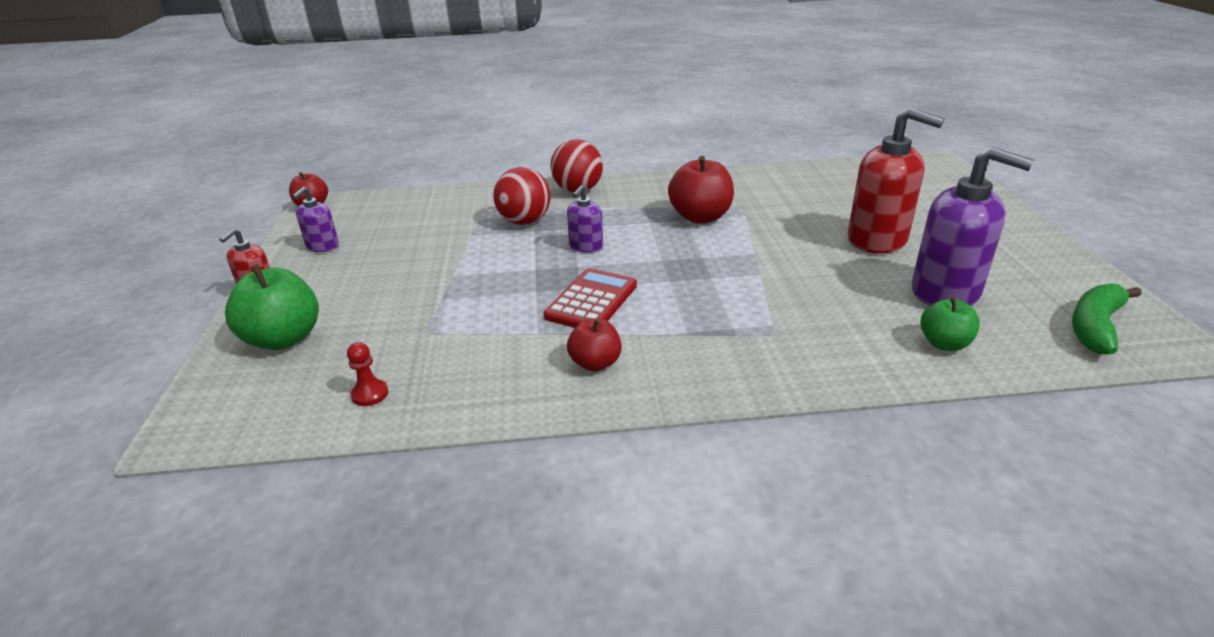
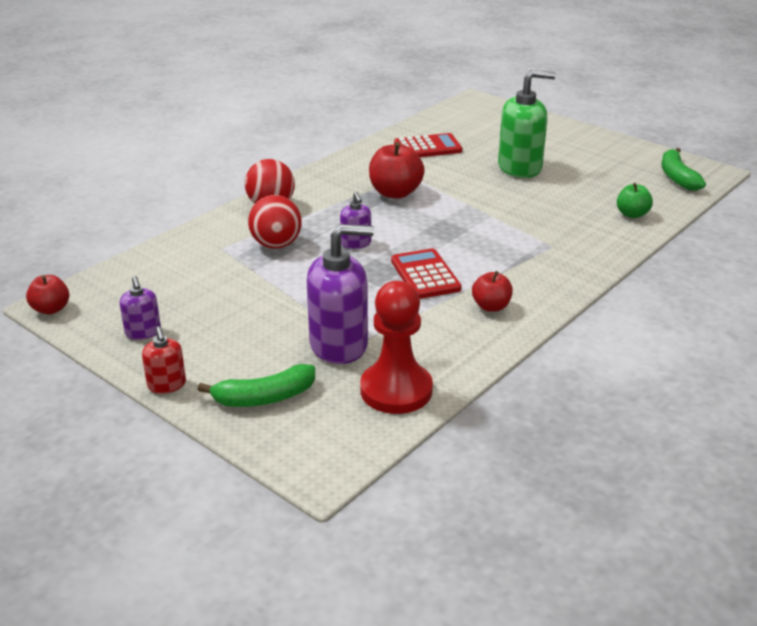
camera: 45 degrees left, 0 degrees up
green apple [225,264,319,350] -> green banana [197,364,315,407]
red pawn [347,342,388,406] -> red pawn [360,281,433,414], size x2.49
red soap dispenser [848,108,945,254] -> green soap dispenser [498,70,556,178]
purple soap dispenser [912,147,1034,306] -> purple soap dispenser moved to [306,224,374,364]
none -> red calculator [394,133,462,157]

